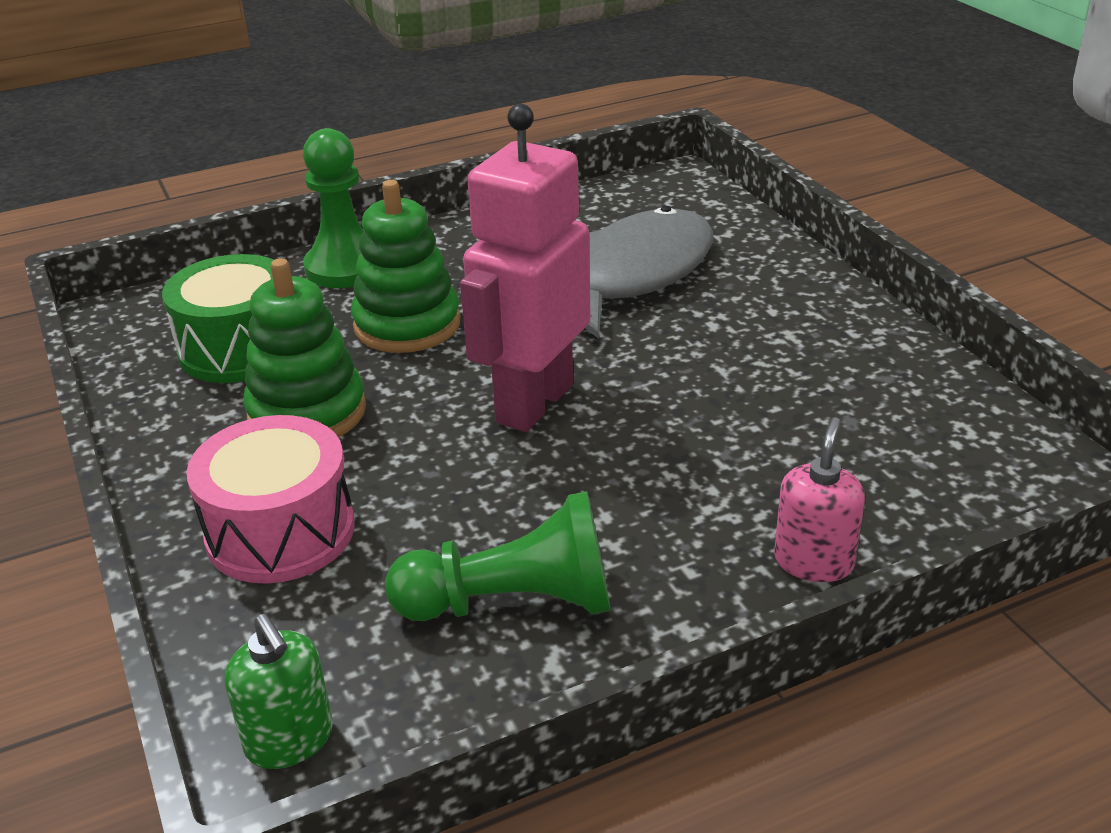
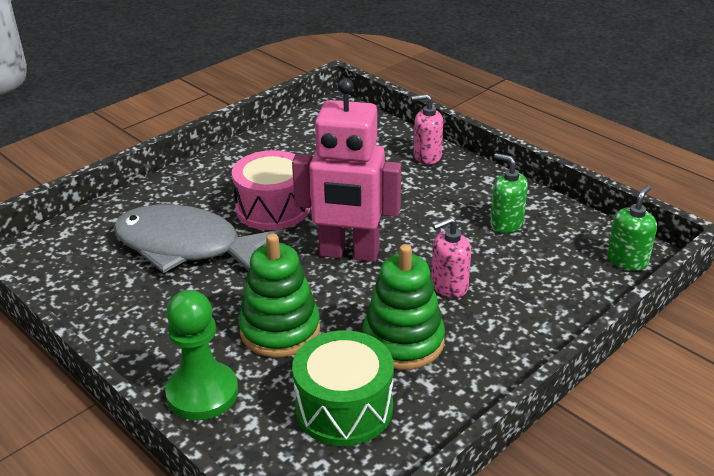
camera: 110 degrees left, 0 degrees up
pink drum [186,415,355,584] -> pink drum moved to [232,150,310,230]
green pawn [385,491,611,621] -> green soap dispenser [490,153,528,233]
none -> pink soap dispenser [431,217,471,298]

